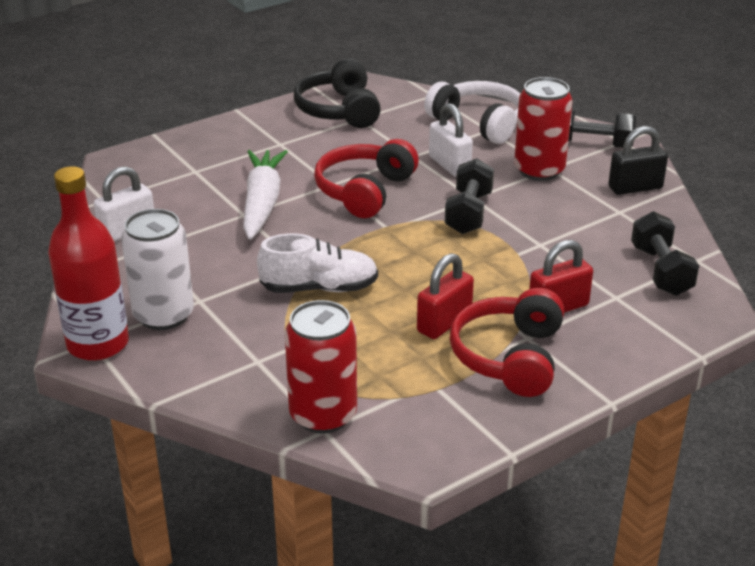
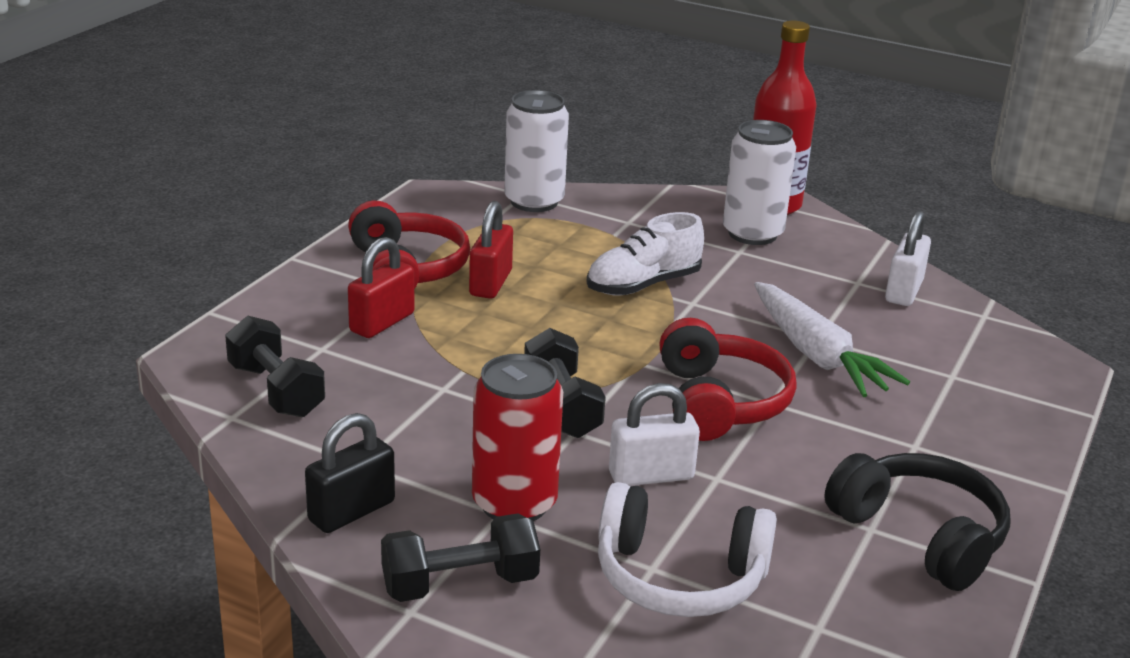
camera: 150 degrees right, 5 degrees down
red can [285,300,357,433] -> white can [504,90,569,212]
white padlock [429,103,473,177] -> white padlock turned 45 degrees counterclockwise [609,383,700,486]

